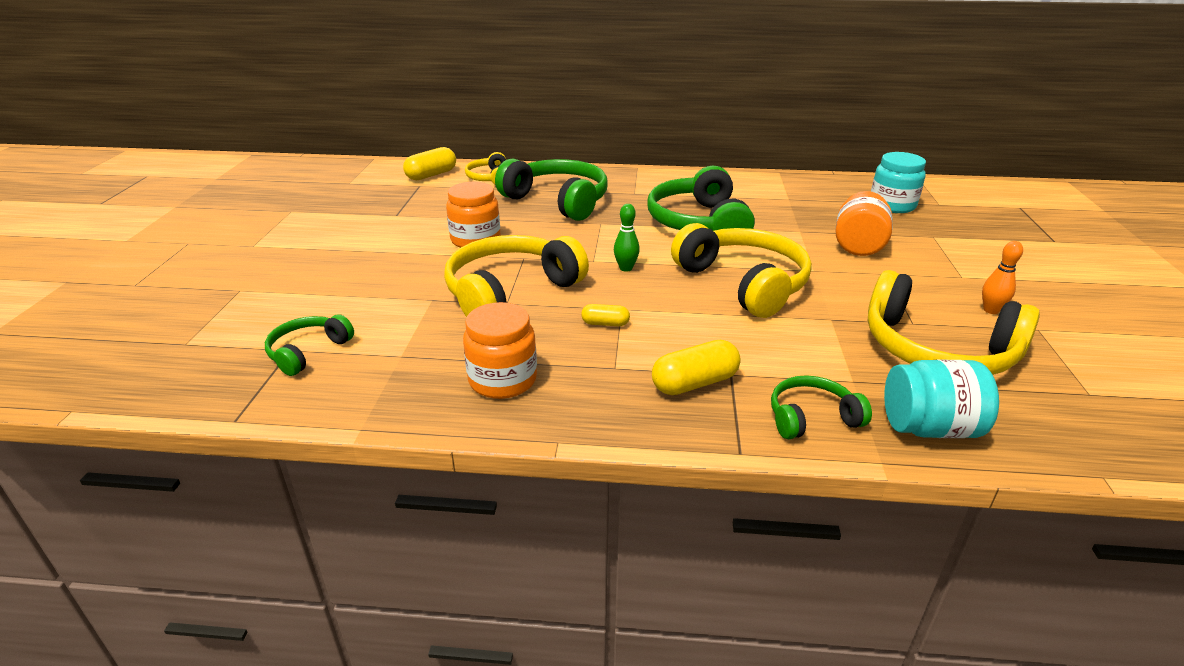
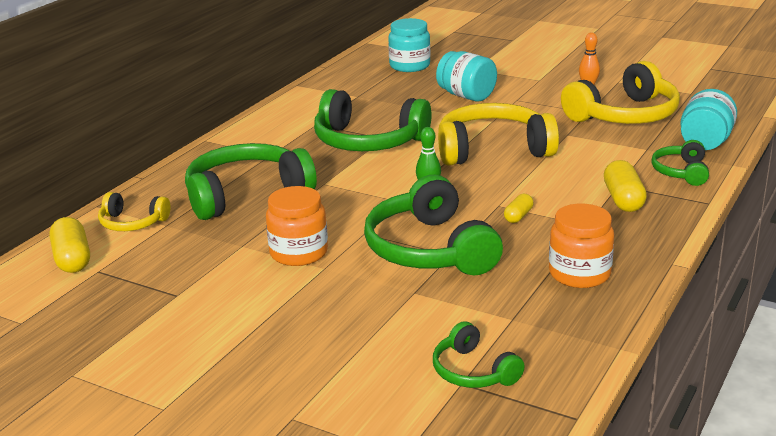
camera: 65 degrees left, 5 degrees down
yellow headphones [444,235,589,317] -> green headphones [364,175,503,275]
orange jar [836,191,892,256] -> turquoise jar [436,51,497,102]

